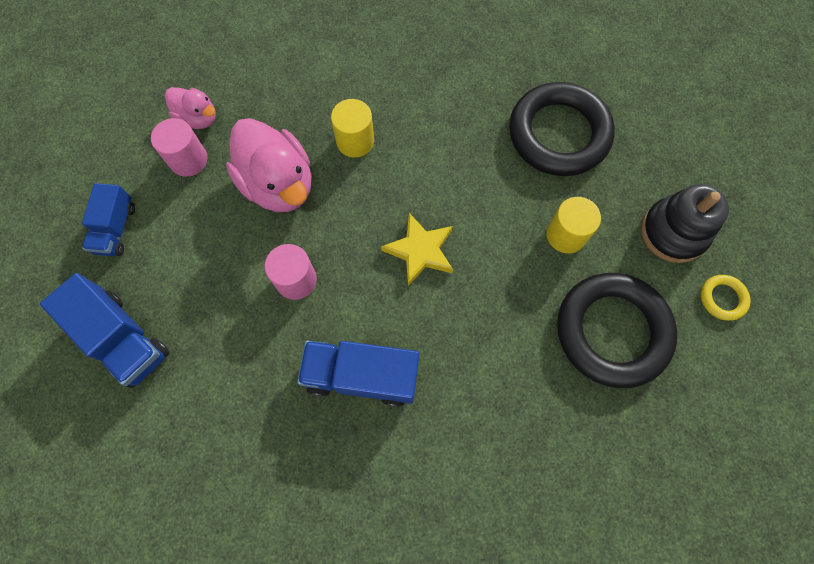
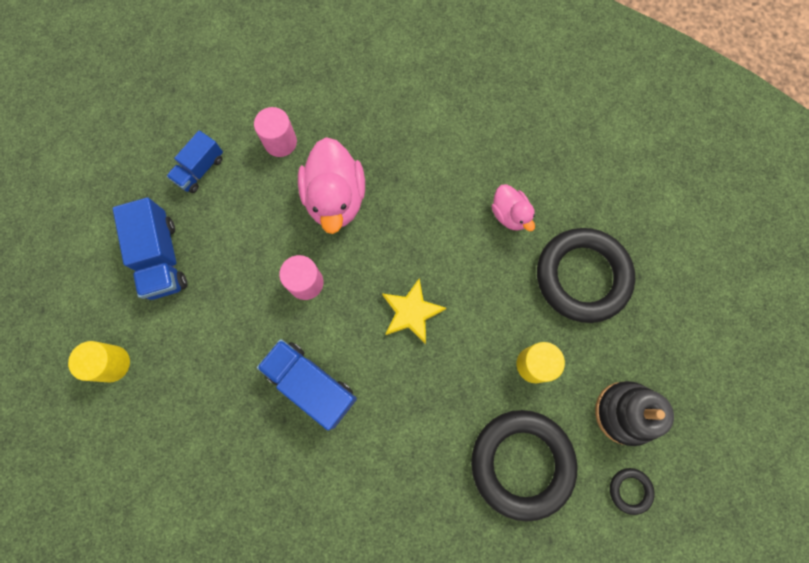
camera: 30 degrees right, 5 degrees up
pink duck [165,87,216,129] -> pink duck moved to [491,184,535,231]
yellow cylinder [331,99,374,158] -> yellow cylinder moved to [68,341,130,382]
yellow ring [701,275,750,321] -> black ring [610,468,655,515]

